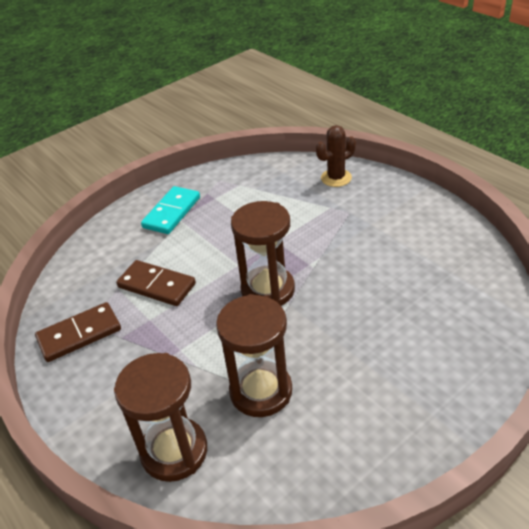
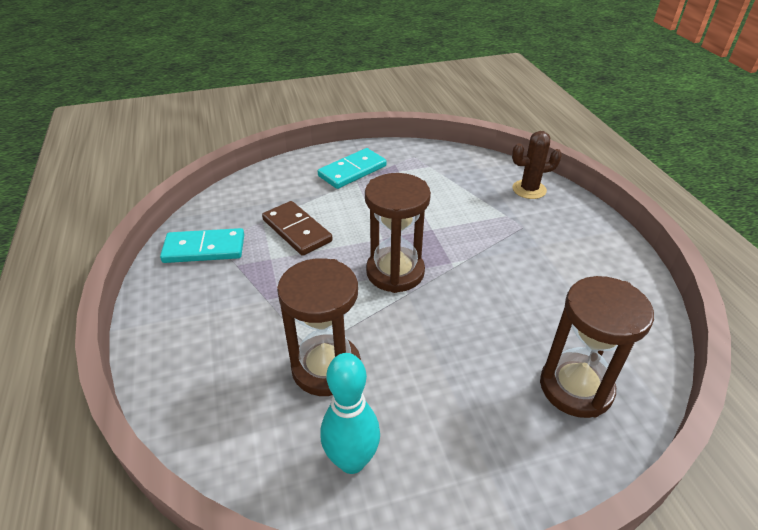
camera: 20 degrees right, 0 degrees up
brown domino [35,302,121,362] -> turquoise domino [160,228,244,263]
brown hourglass [114,353,207,482] -> brown hourglass moved to [540,276,654,418]
none -> turquoise bowling pin [321,353,380,474]

